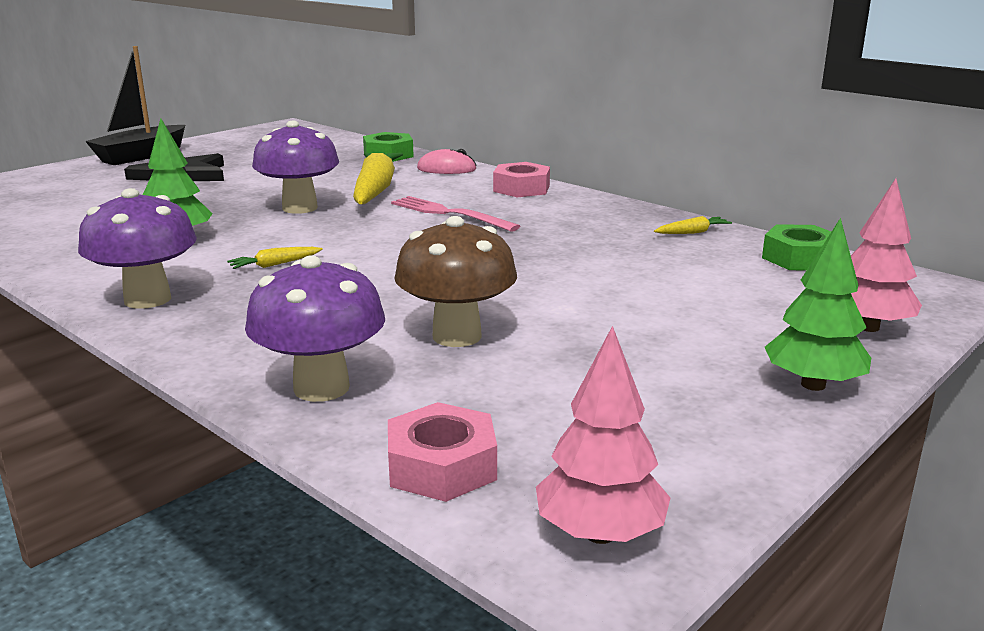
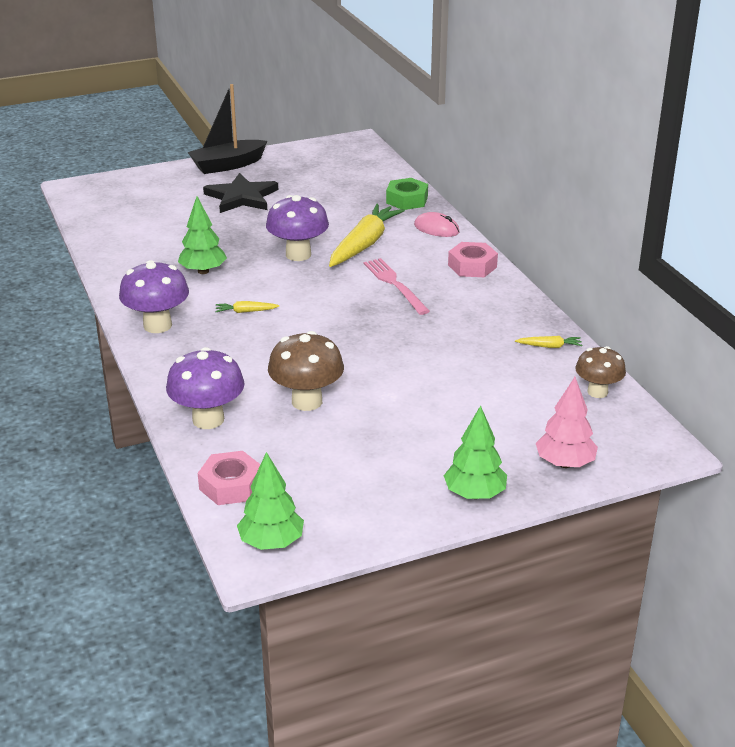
camera: 25 degrees right, 10 degrees up
pink tree [536,326,670,544] -> green tree [237,452,304,550]
green nut [762,224,831,271] -> brown mushroom [575,346,626,398]

